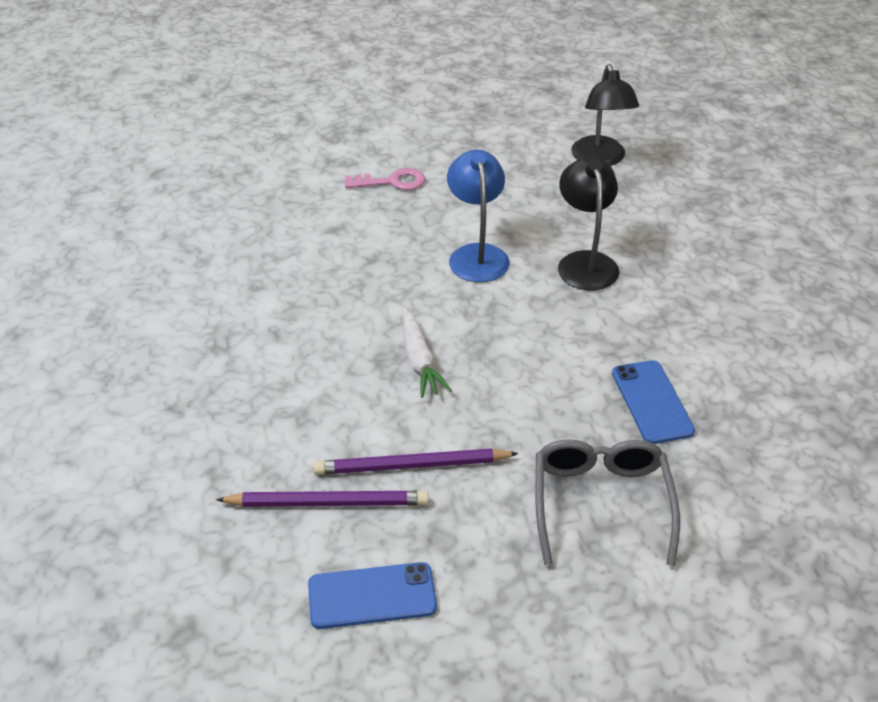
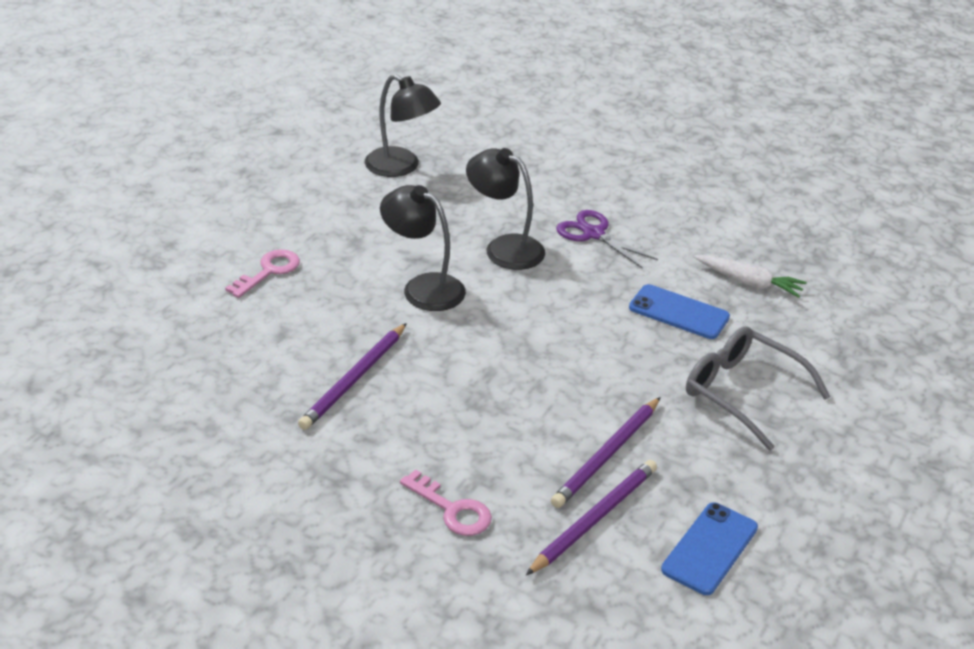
camera: 50 degrees left, 5 degrees down
white carrot [403,309,452,398] -> white carrot moved to [694,255,807,298]
blue lamp [447,150,510,282] -> black lamp [380,185,466,311]
none -> purple pencil [298,323,407,430]
none -> pink key [400,469,492,536]
none -> purple scissors [556,210,658,269]

